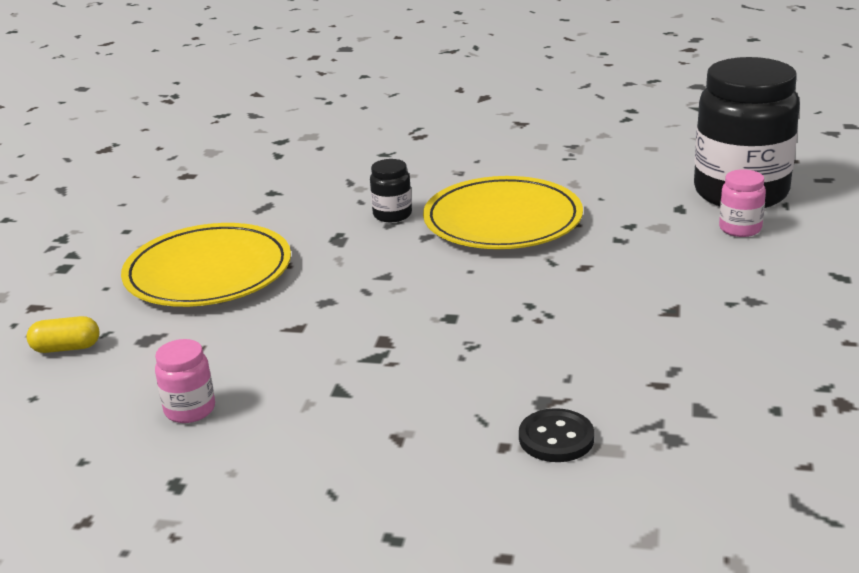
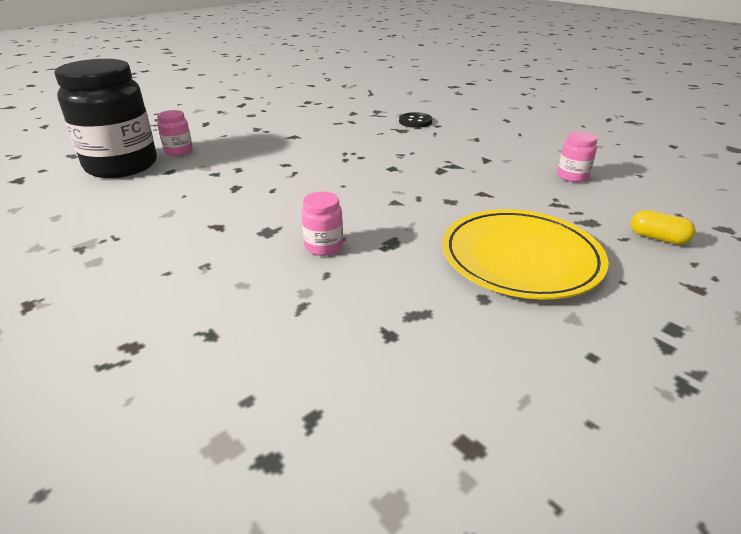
camera: 145 degrees left, 5 degrees up
black jar [370,159,412,222] -> pink jar [301,192,343,256]
yellow plate [423,176,583,249] -> none

